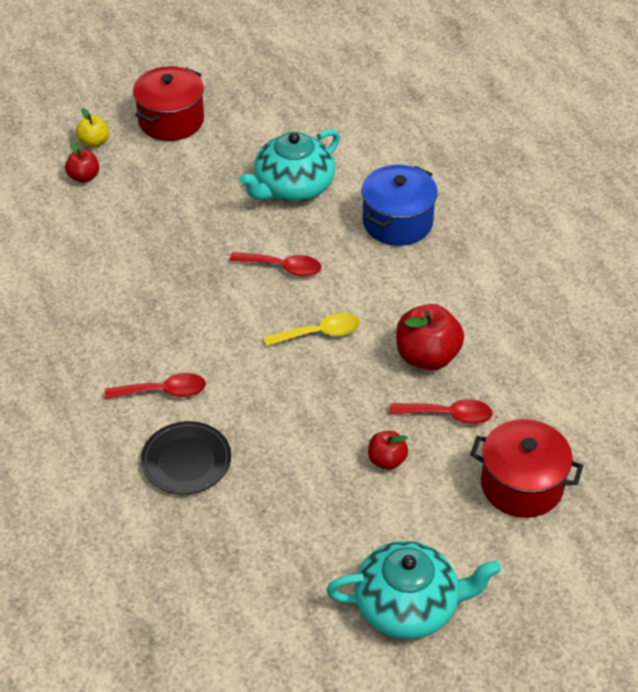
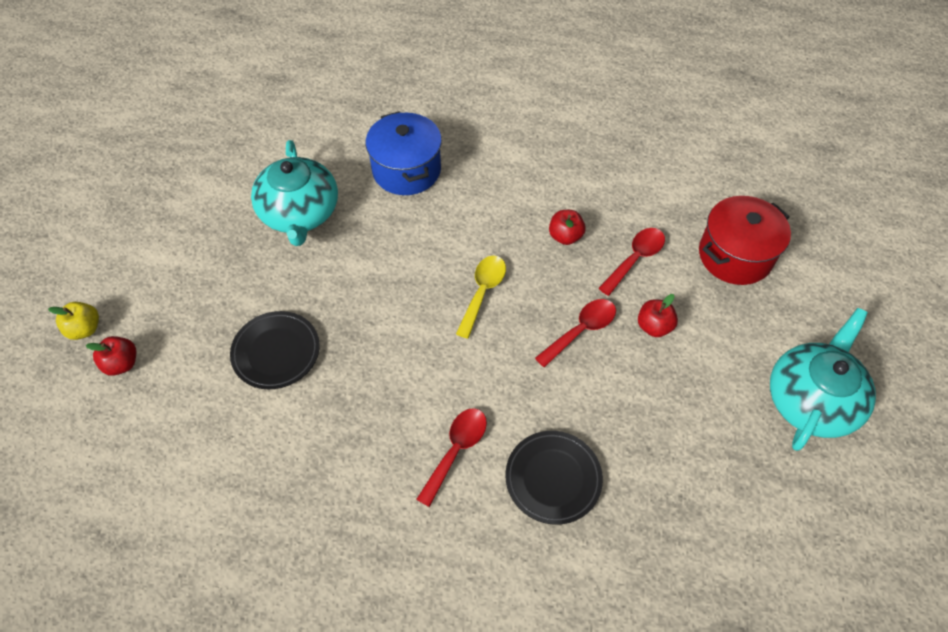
camera: 55 degrees left, 10 degrees up
red pot [133,66,204,141] -> none
red spoon [230,252,321,277] -> red spoon moved to [535,299,616,368]
red apple [396,304,464,370] -> red apple [549,210,586,245], size x0.56
none -> black plate [230,311,320,389]

